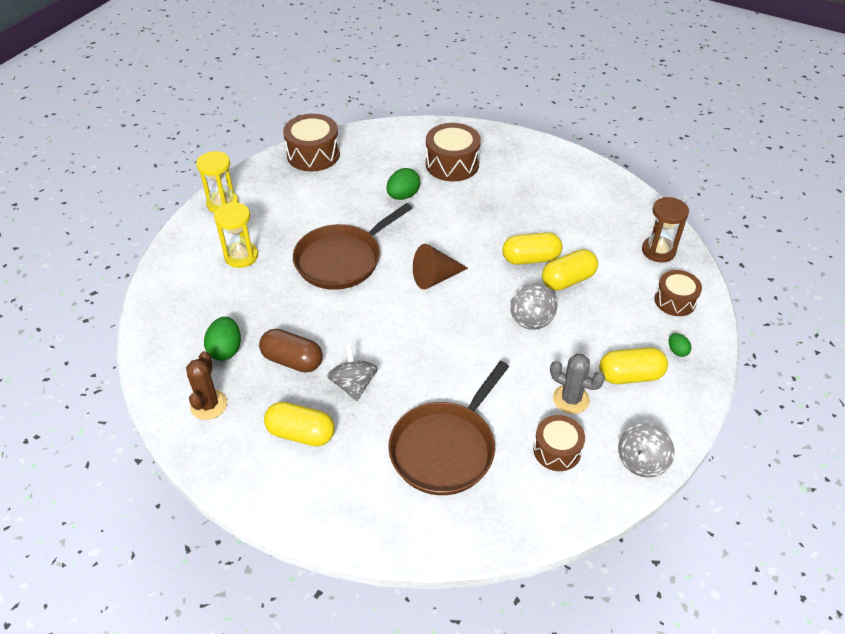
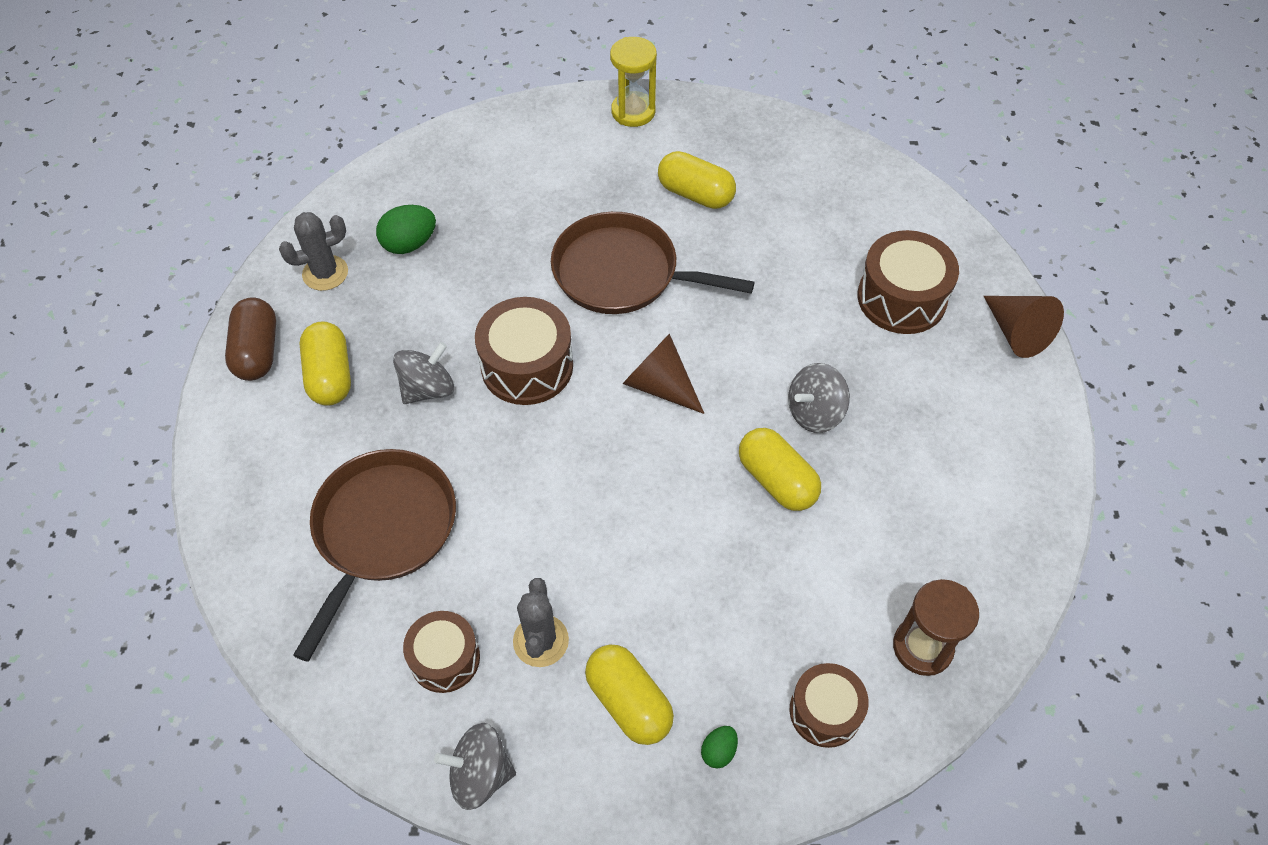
camera: 60 degrees right, 10 degrees up
brown cactus [186,351,227,420] -> grey cactus [279,212,348,291]
yellow hourglass [214,202,258,268] -> none
brown capsule [259,329,323,373] -> brown capsule moved to [225,297,276,381]
brown drum [283,114,340,171] -> brown drum moved to [475,297,573,405]
green egg [386,168,420,200] -> none
brown pan [388,361,509,495] -> brown pan turned 105 degrees clockwise [293,449,456,662]
grey spinning top [510,283,557,330] -> grey spinning top moved to [788,363,850,433]
yellow capsule [542,249,598,291] -> yellow capsule moved to [658,151,736,209]
none -> brown cone [984,296,1064,358]

